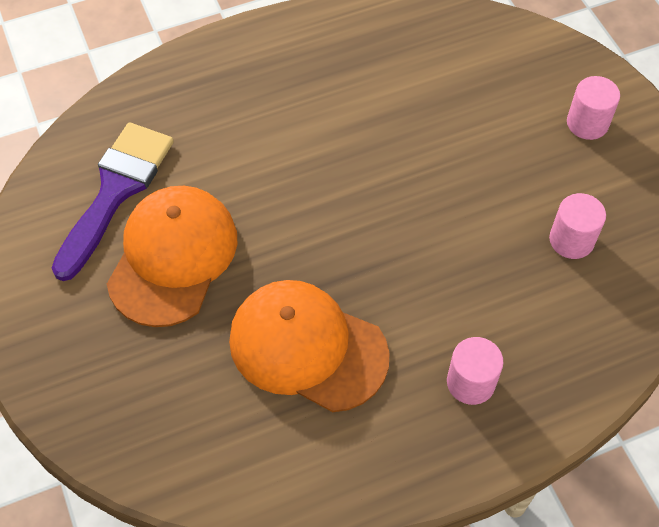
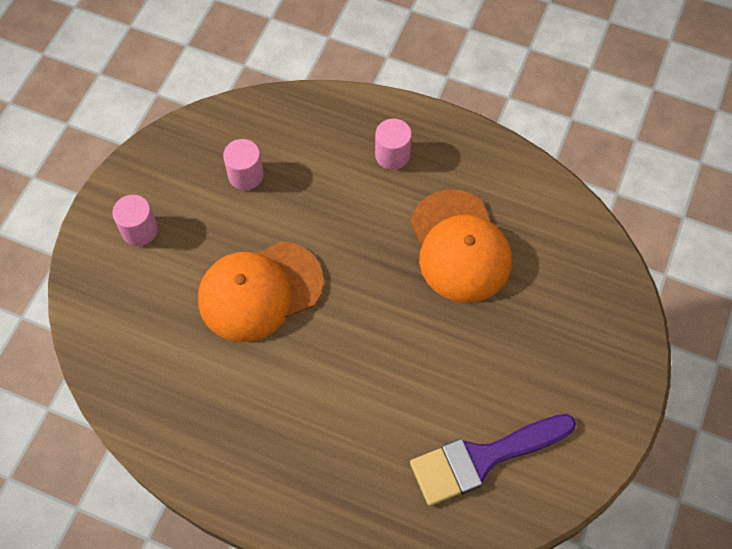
camera: 135 degrees left, 5 degrees up
orange cap [107,186,237,327] -> orange cap moved to [198,241,323,342]

